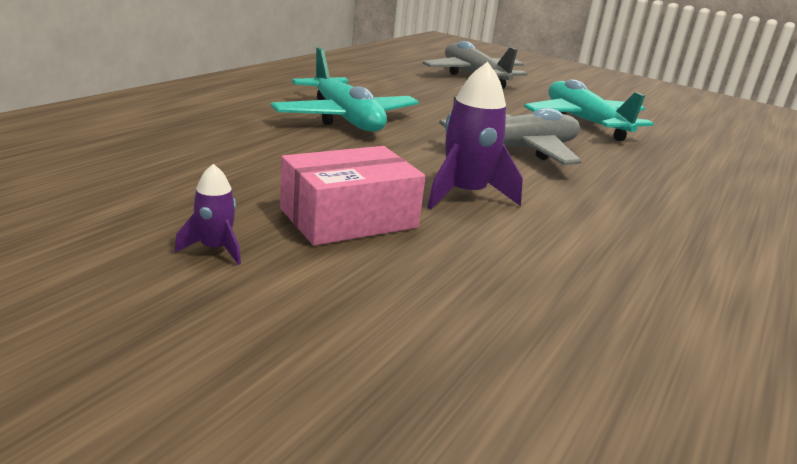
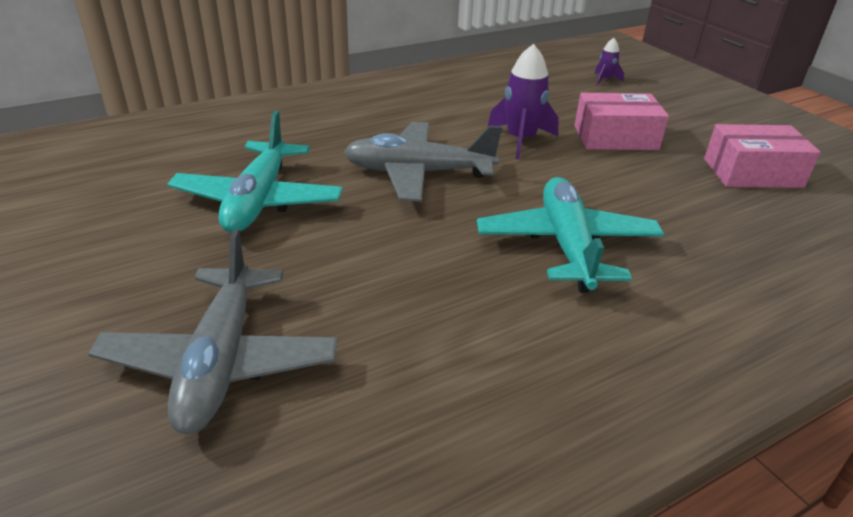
camera: 150 degrees left, 10 degrees up
purple rocket [175,164,241,265] -> purple rocket moved to [595,38,624,86]
none -> pink box [704,124,820,188]

